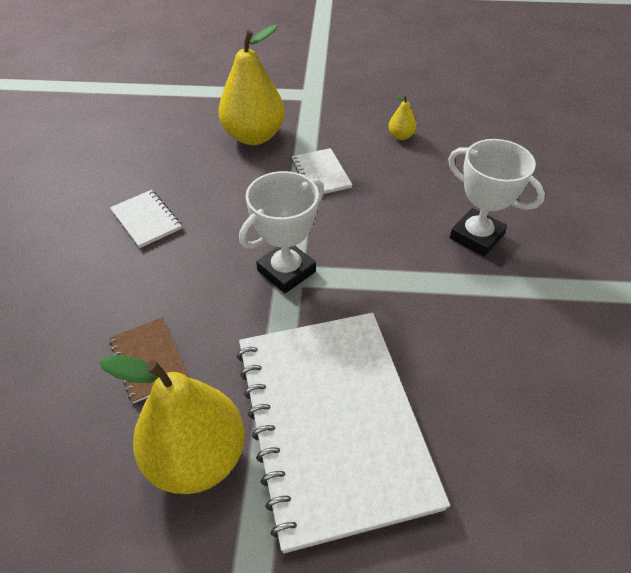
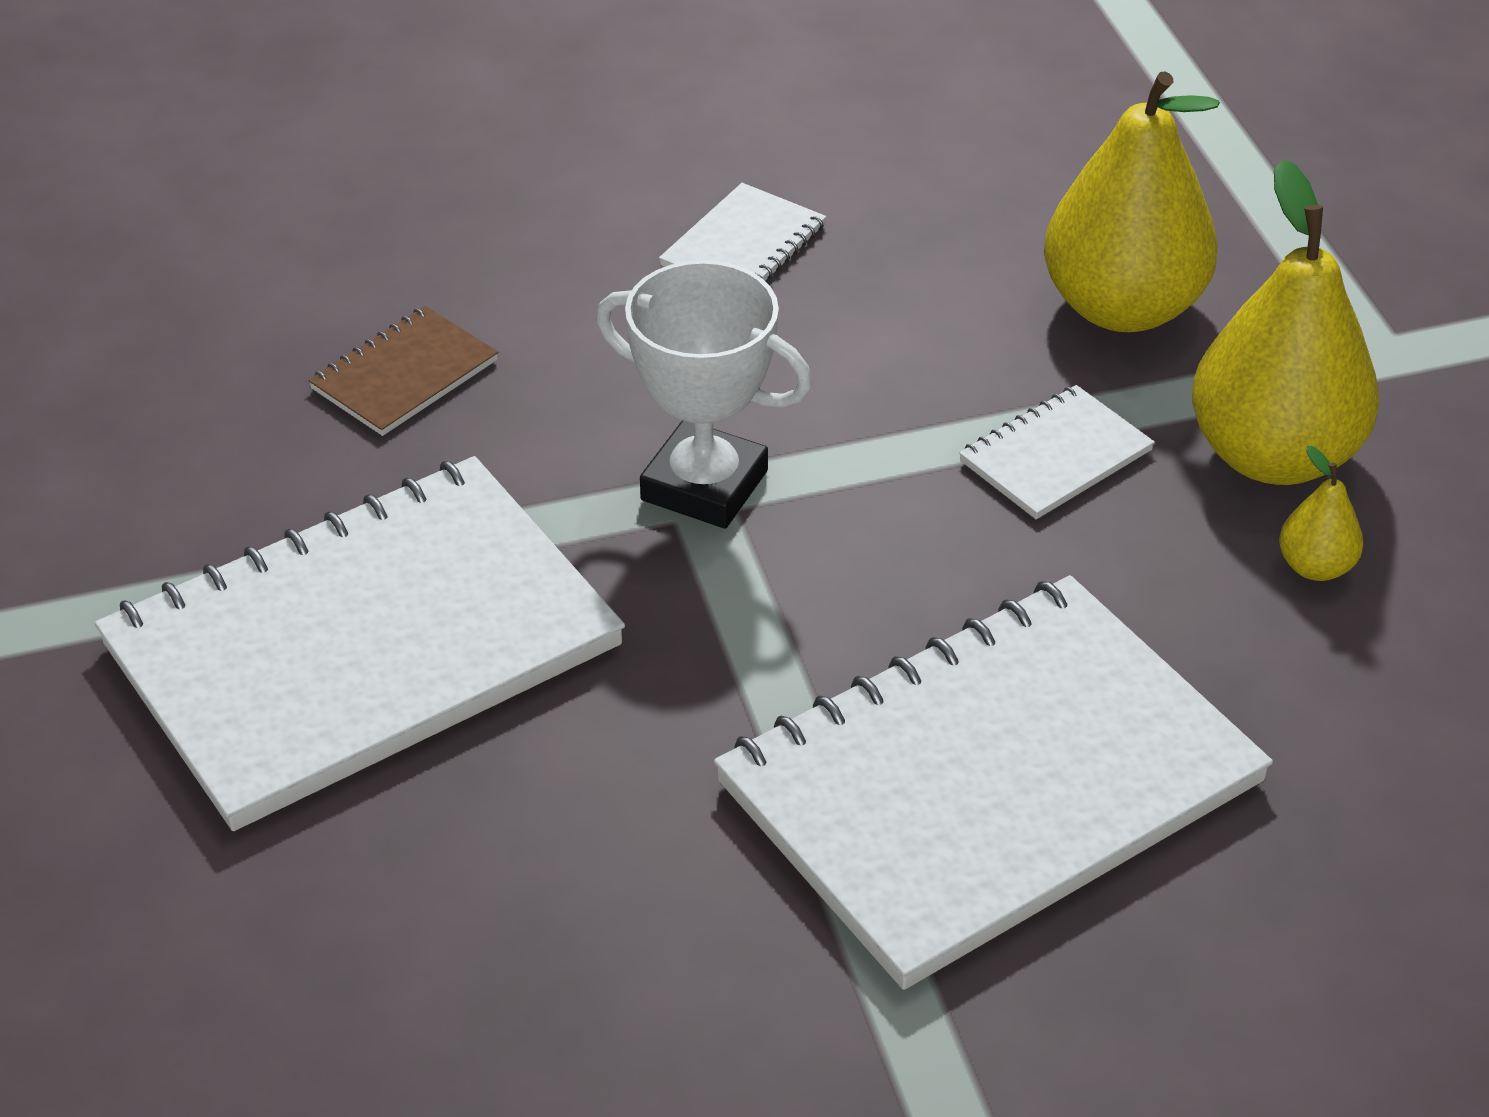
camera: 70 degrees right, 5 degrees down
yellow pear [99,355,245,494] -> yellow pear moved to [1192,159,1379,485]
white trophy [448,139,545,257] -> white notebook [714,575,1273,990]

